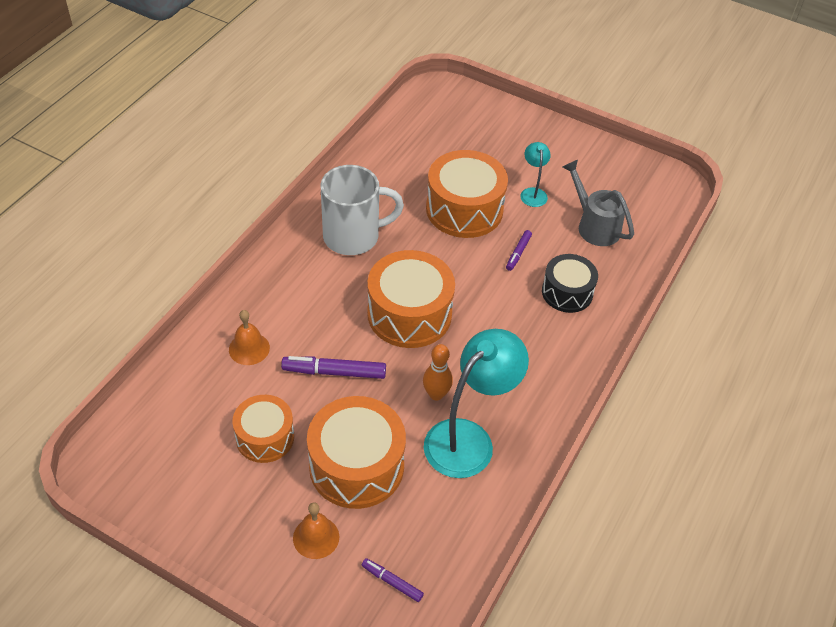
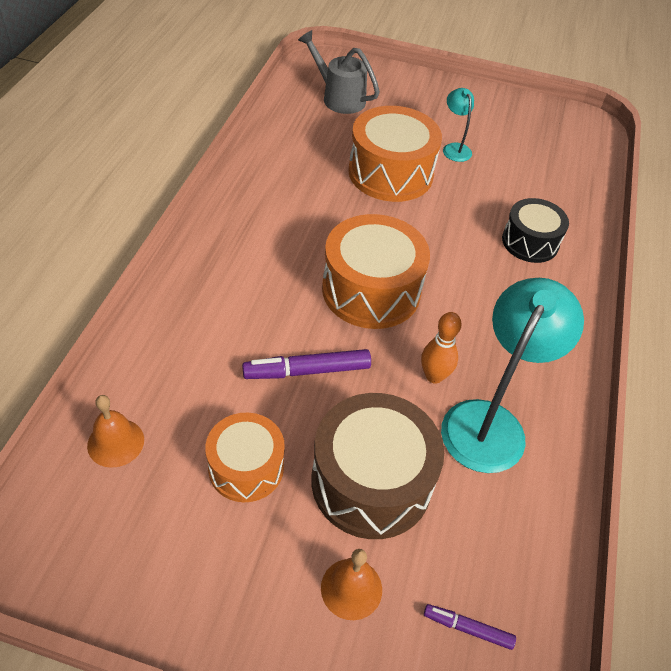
camera: 15 degrees left, 0 degrees up
orange bell [229,310,270,365] -> orange bell moved to [87,395,144,468]
orange drum [307,396,406,509] -> brown drum [311,393,444,539]
white mug [320,165,404,255] -> none
purple marker [506,230,532,271] -> none
grey watering can [563,160,634,246] -> grey watering can moved to [298,30,380,114]

